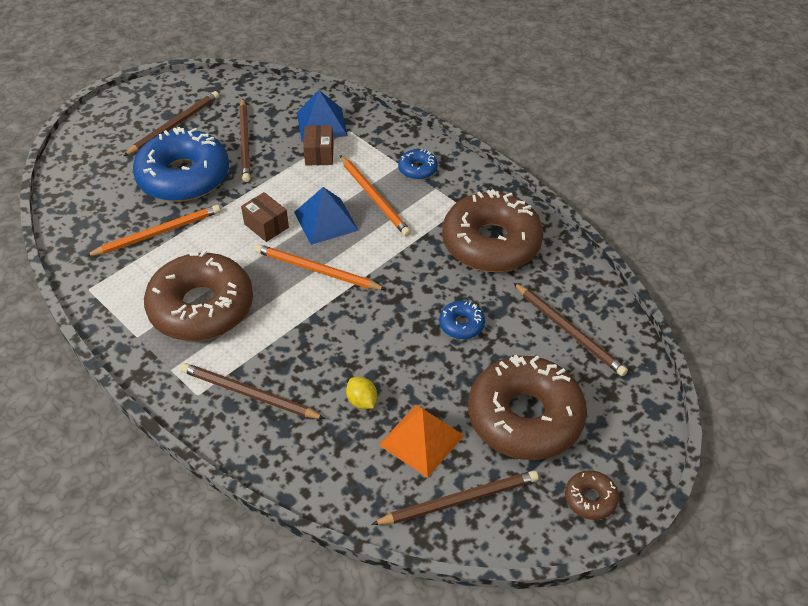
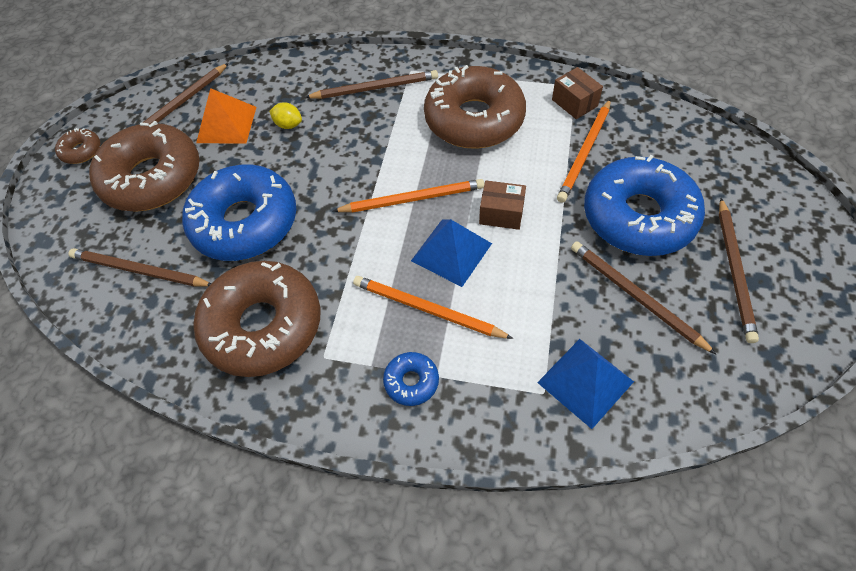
camera: 150 degrees right, 10 degrees up
brown box [303,125,334,165] -> brown box moved to [552,67,603,119]
blue donut [439,301,485,339] -> blue donut [182,165,296,261], size x2.35

